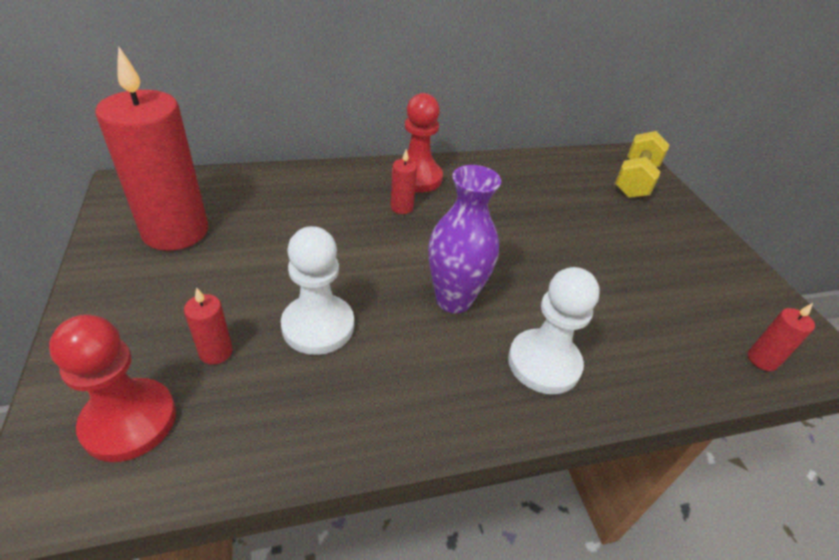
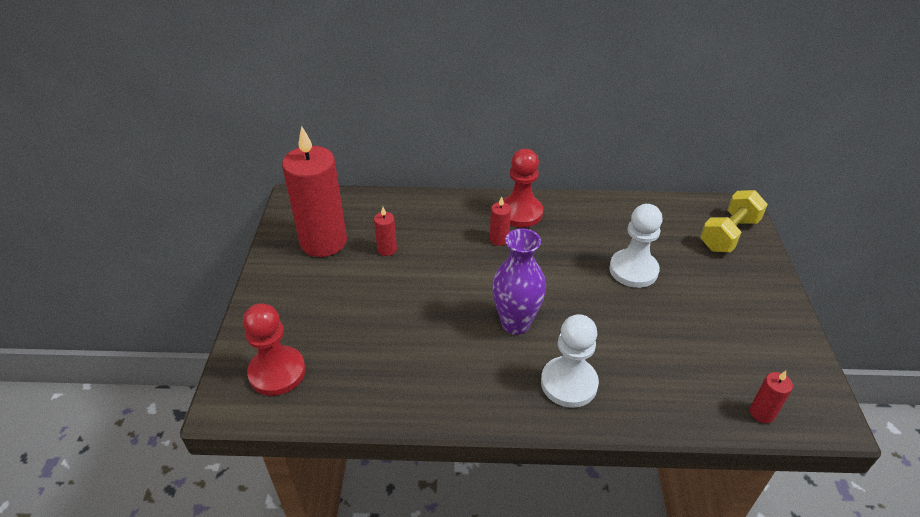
camera: 20 degrees right, 0 degrees up
red candle [184,287,233,365] -> red candle moved to [374,207,397,256]
white pawn [281,226,354,355] -> white pawn moved to [609,204,663,288]

